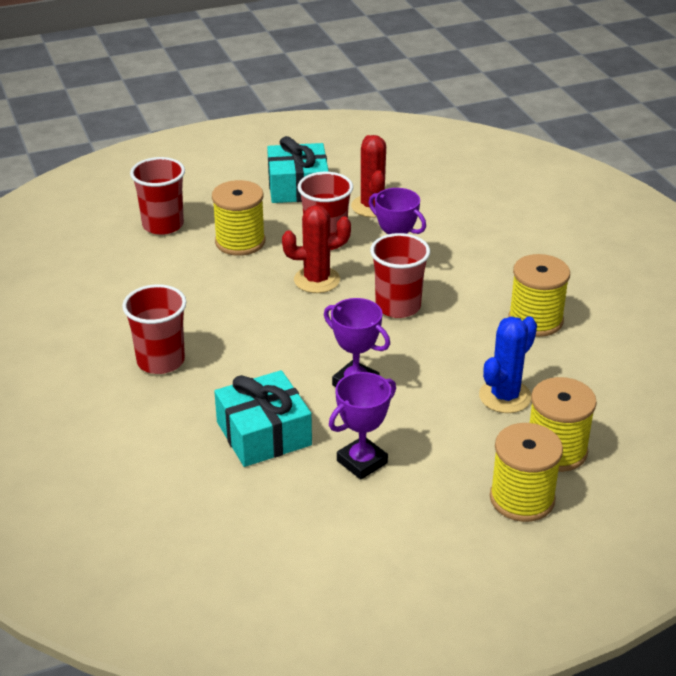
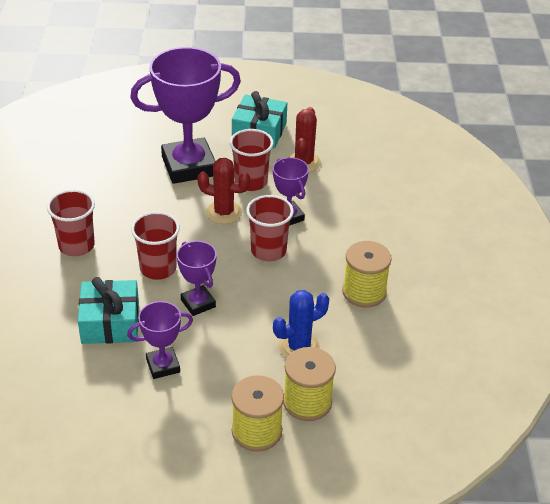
camera: 20 degrees right, 5 degrees up
red cup [130,157,185,235] -> red cup moved to [131,212,180,280]
yellow spool [212,180,265,256] -> purple trophy [130,47,241,184]

